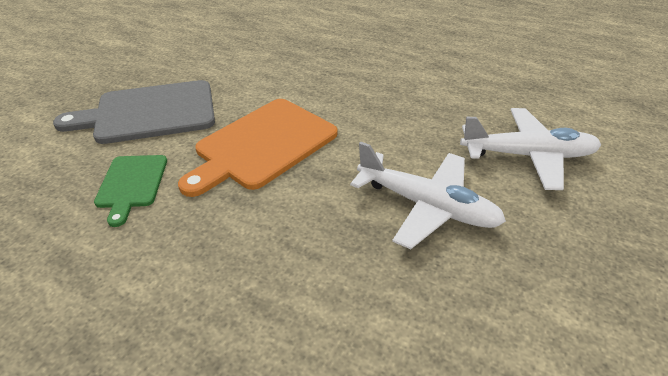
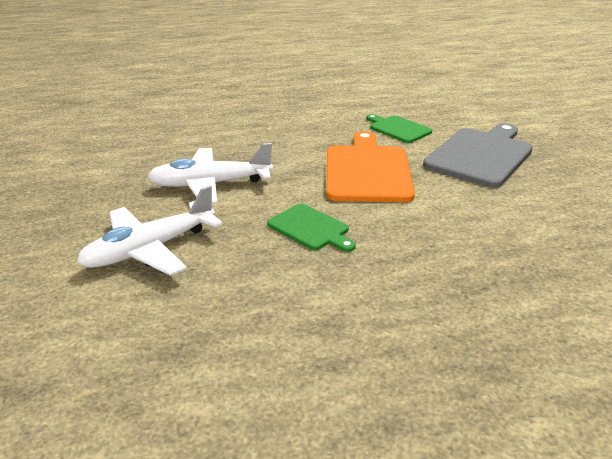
camera: 140 degrees right, 10 degrees down
none -> green cutting board [267,204,356,252]

